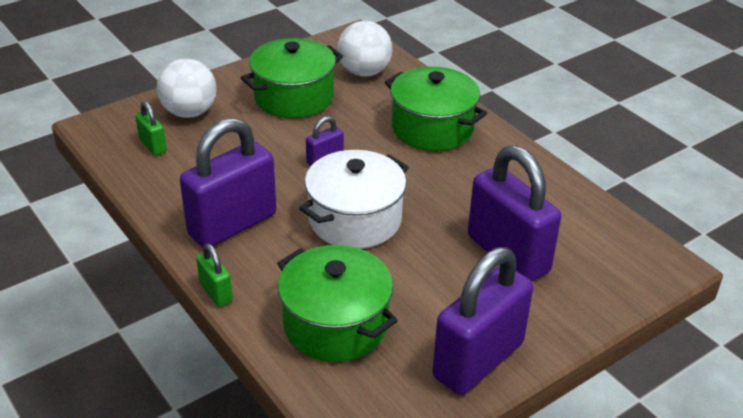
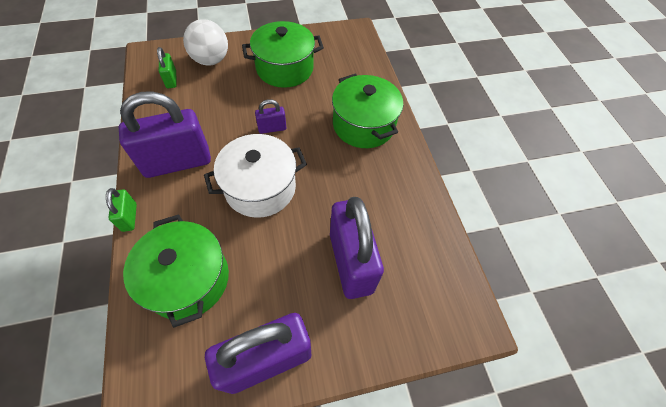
camera: 20 degrees right, 20 degrees up
white ball [337,21,392,77] -> none

